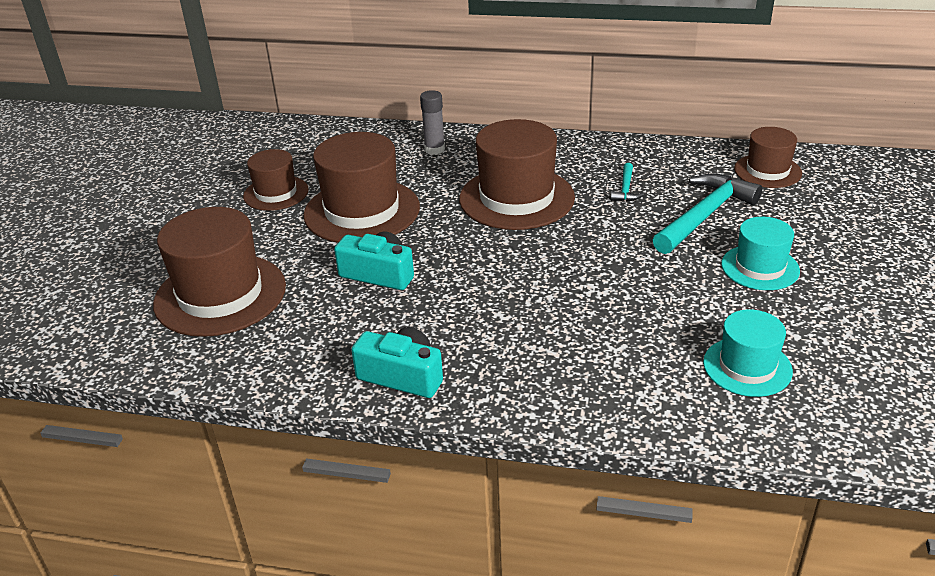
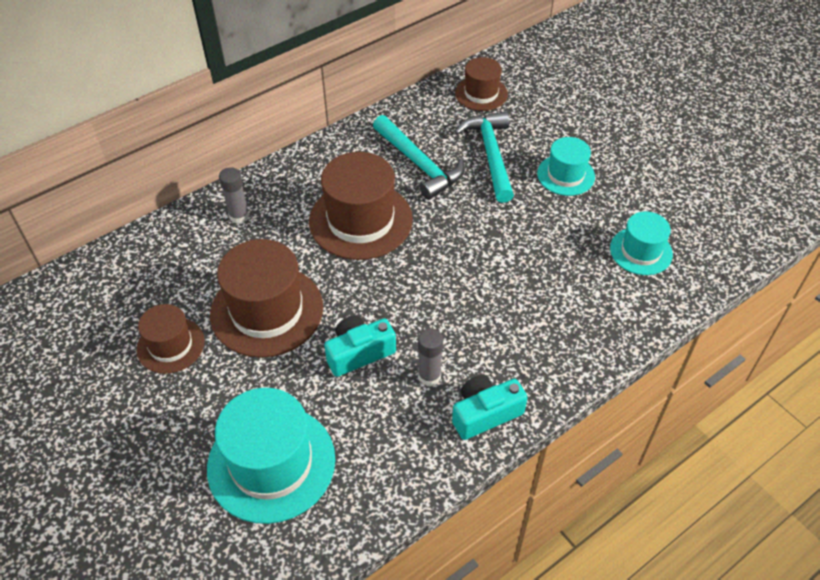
camera: 50 degrees left, 15 degrees up
brown hat [153,207,286,337] -> turquoise hat [207,388,335,524]
turquoise hammer [611,163,644,201] -> turquoise hammer [373,115,465,200], size x2.12
none -> grey glue stick [418,328,443,386]

